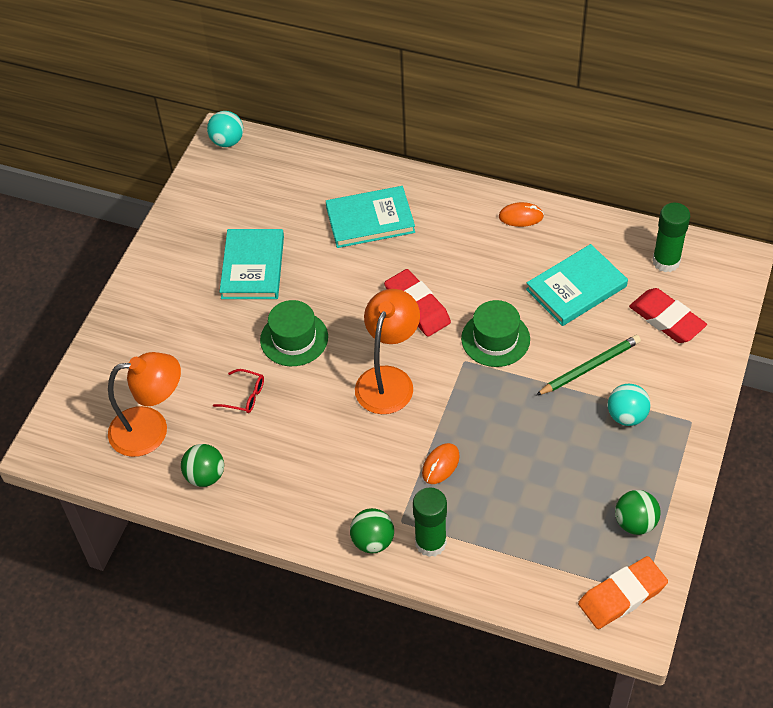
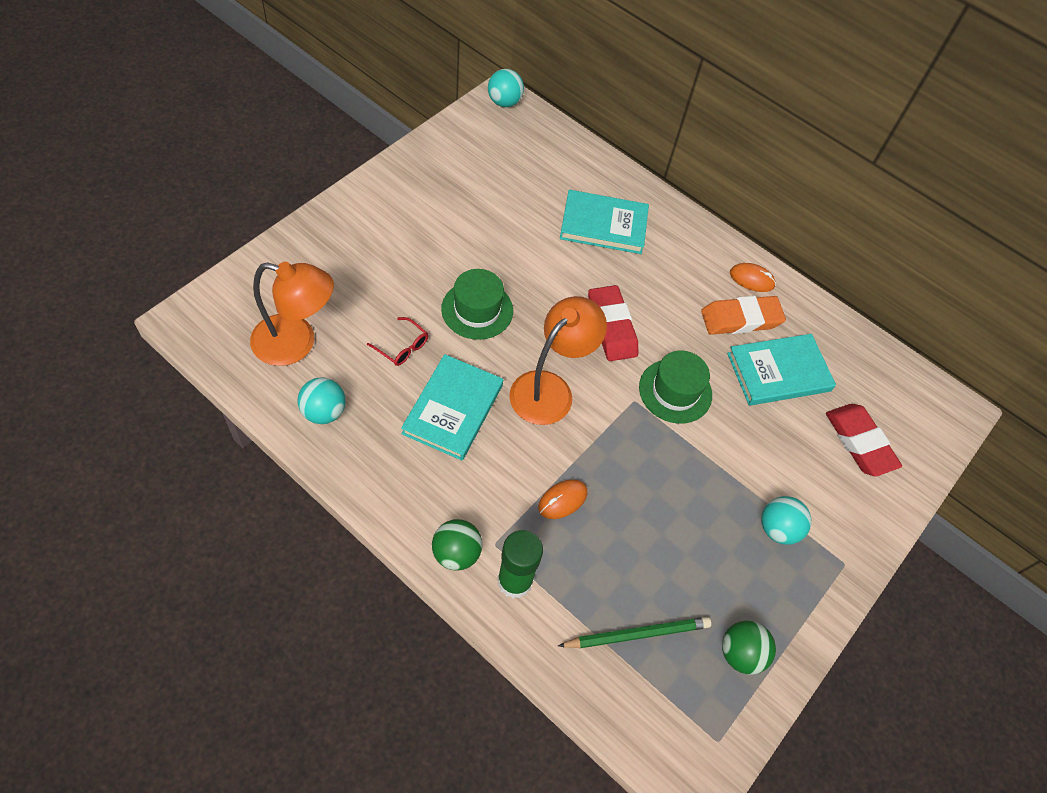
camera: 10 degrees right, 5 degrees up
green ball [181,444,224,487] -> turquoise ball [298,377,346,424]
turquoise book [220,229,284,299] -> turquoise book moved to [401,354,503,460]
green pencil [536,335,641,395] -> green pencil moved to [558,617,711,648]
orange eraser [578,556,668,629] -> orange eraser moved to [701,296,786,335]
green glue stick [652,203,690,272] -> none

